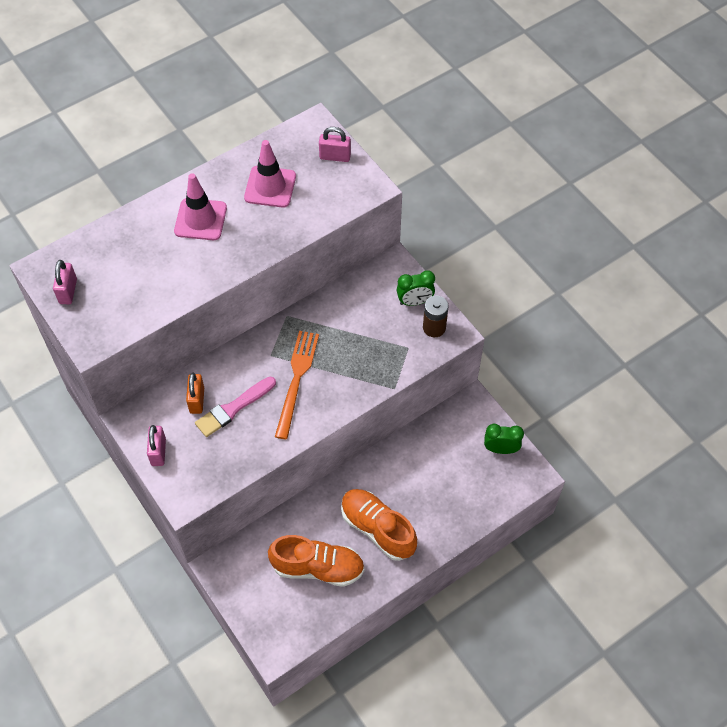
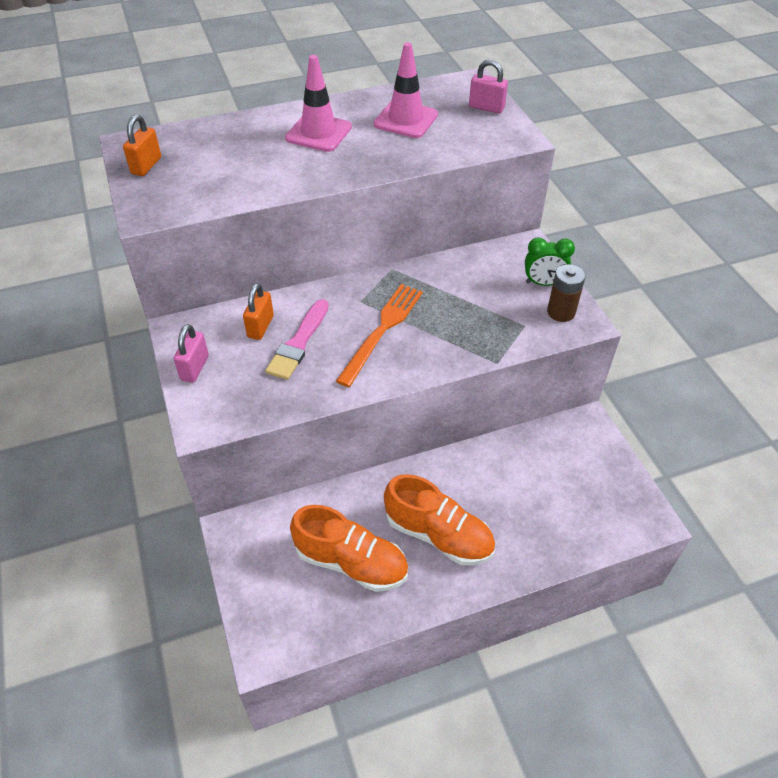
camera: 15 degrees right, 10 degrees down
pink padlock [53,260,77,304] -> orange padlock [123,115,161,176]
pink brush [195,377,276,437] -> pink brush turned 45 degrees counterclockwise [265,299,329,380]
orange shoe [341,489,417,561] -> orange shoe turned 150 degrees clockwise [384,474,495,565]
green clock [484,424,524,454] -> none

